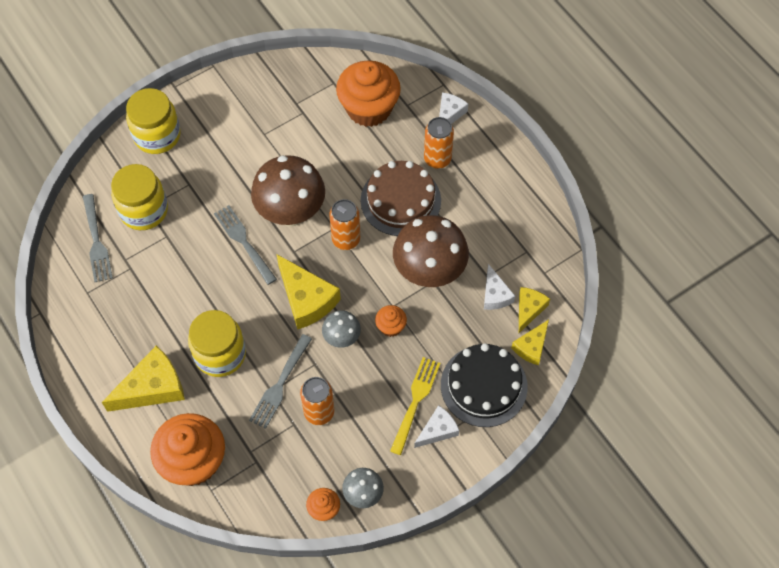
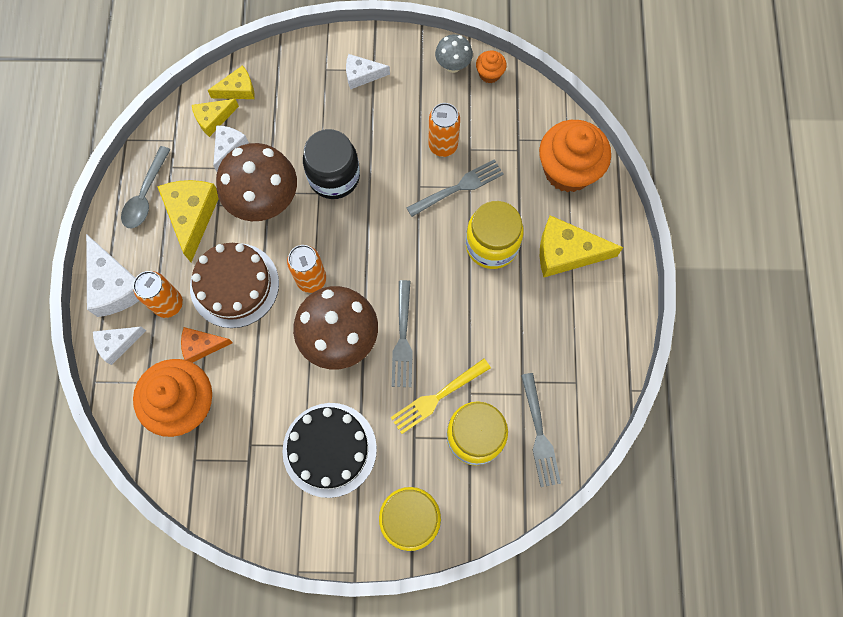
camera: 145 degrees left, 10 degrees up
grey fork [83,194,113,282] -> grey fork turned 150 degrees clockwise [521,373,561,487]
yellow cheese [276,254,341,330] -> yellow cheese moved to [157,180,219,262]
grey mushroom [322,310,361,348] -> none
orange cupcake [375,305,407,337] -> black jar [303,129,360,199]
yellow fork [390,357,440,455] -> yellow fork moved to [390,359,491,434]
black cake [441,343,528,427] -> black cake moved to [282,403,377,498]
none -> white cheese [86,234,139,317]
none -> grey spoon [121,146,171,228]
none -> orange cheese [181,327,233,363]

